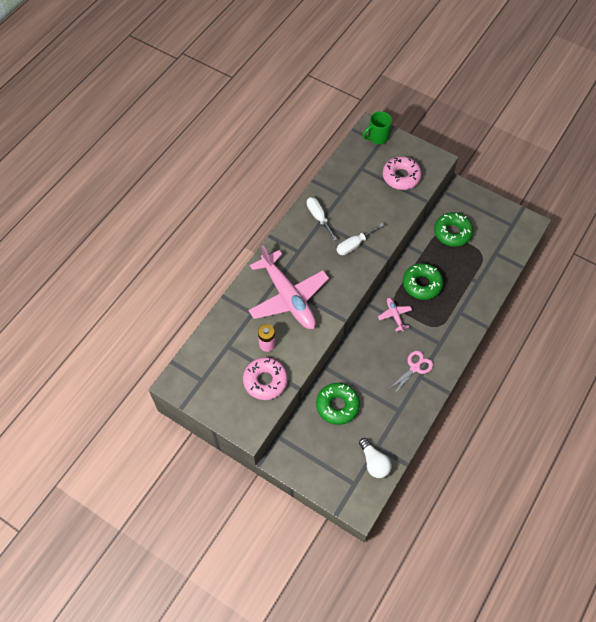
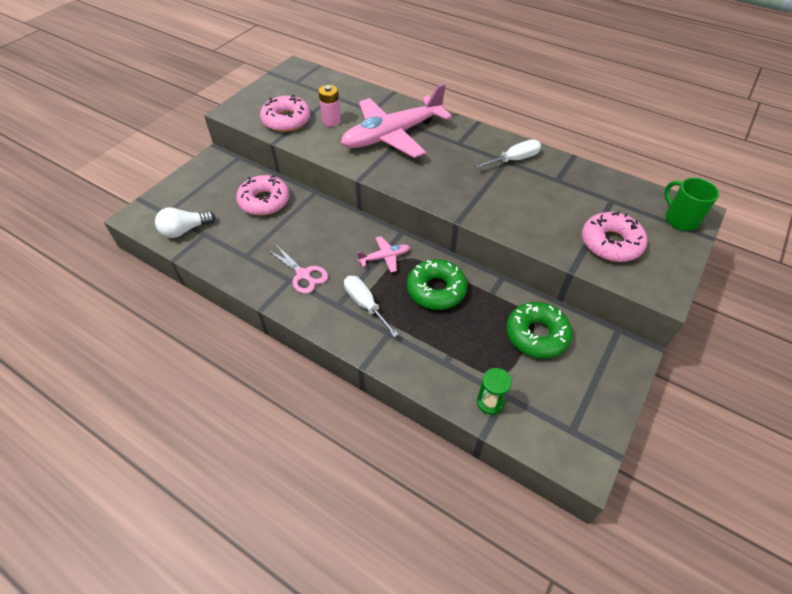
camera: 90 degrees right, 10 degrees down
green donut [316,383,360,425] -> pink donut [236,175,290,215]
white screwdriver [337,223,384,255] -> white screwdriver moved to [344,276,399,337]
none -> green hourglass [477,368,512,415]

